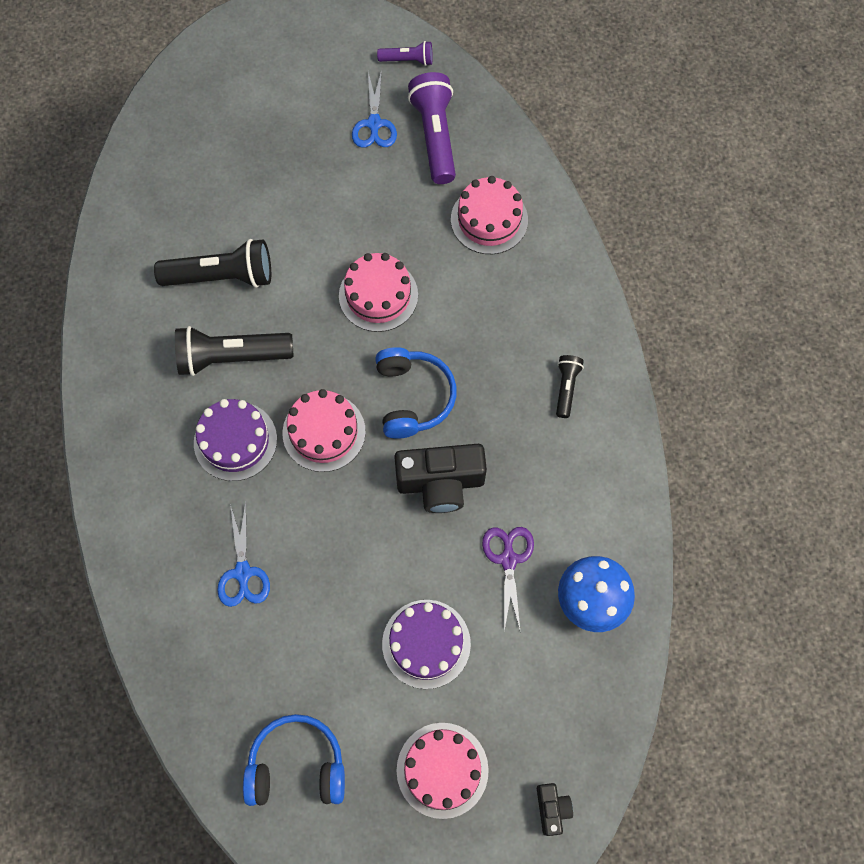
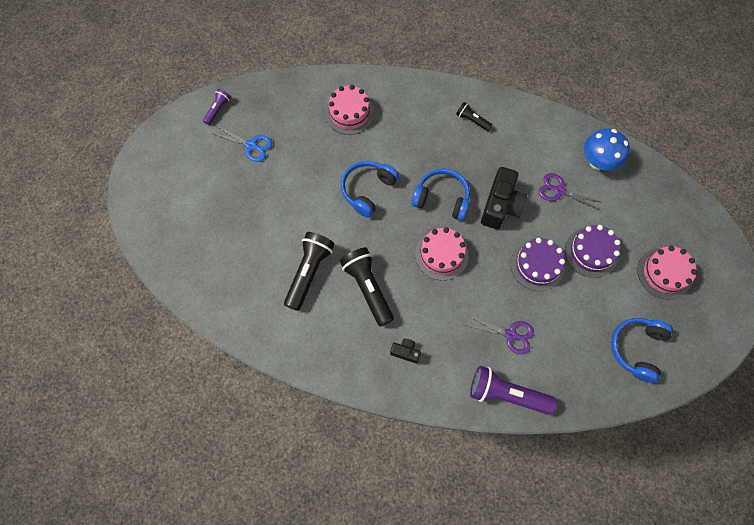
camera: 65 degrees left, 0 degrees up
black flashlight [175,326,294,376] -> black flashlight turned 135 degrees clockwise [340,247,394,327]
purple cake [194,399,277,481] -> purple cake moved to [511,238,565,291]
blue scissors [217,502,270,607] -> purple scissors [465,316,534,354]
pink cake [339,253,418,332] -> blue headphones [341,161,400,218]
purple flashlight [408,72,456,184] -> purple flashlight moved to [470,366,557,415]
black camera [537,783,573,836] -> black camera moved to [390,338,421,363]

